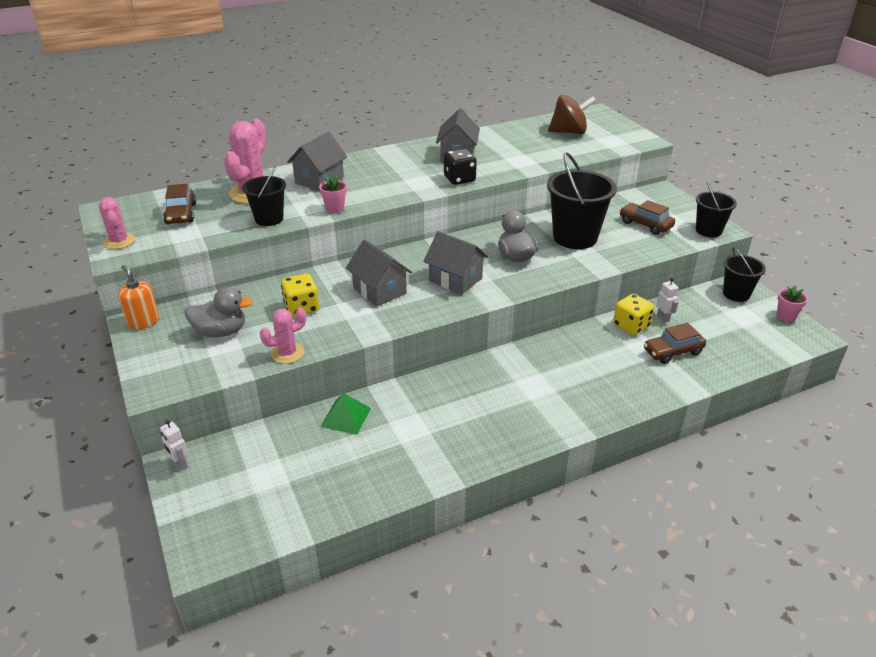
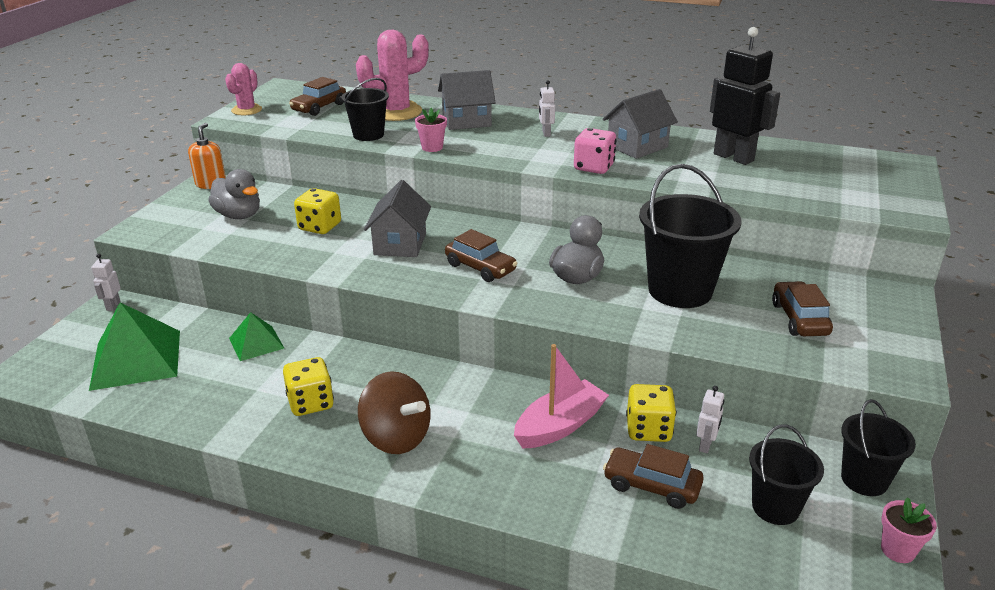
camera: 45 degrees right, 5 degrees down
pink cactus [260,307,306,364] -> none
grey house [423,231,488,294] -> brown car [445,229,517,282]
black dice [444,149,477,185] -> pink dice [574,128,617,174]
brown spinning top [548,95,596,134] -> brown spinning top moved to [358,371,431,454]
black bucket [696,182,737,237] -> black bucket moved to [749,424,824,525]
none -> green pyramid [89,302,180,391]
none -> yellow dice [283,357,334,416]
none -> pink boat [514,344,609,449]
none -> white robot [539,80,555,137]
none -> black robot [710,27,780,165]

